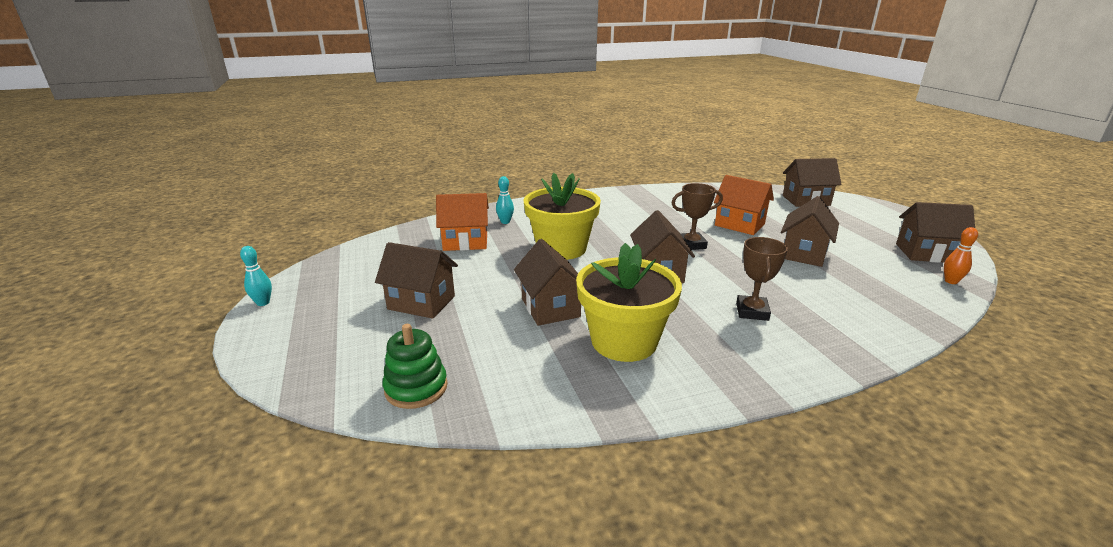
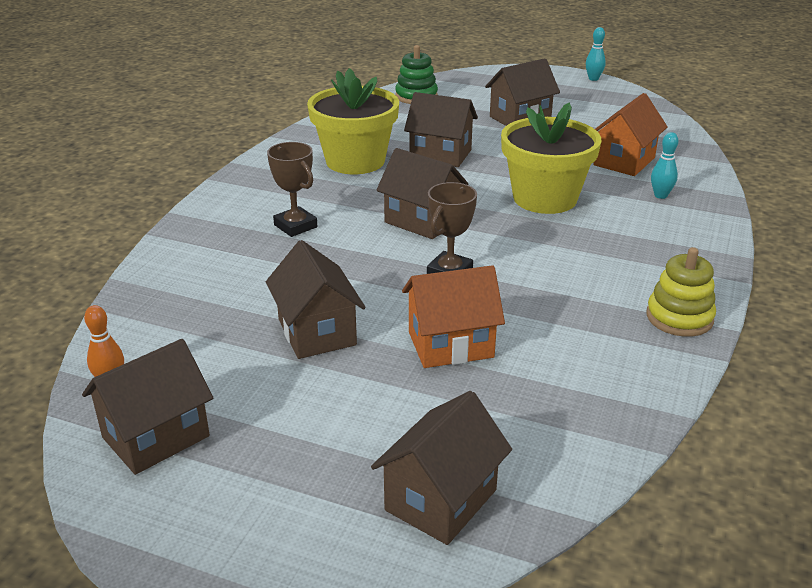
camera: 130 degrees right, 5 degrees up
none -> yellow stacking toy [646,247,716,337]

